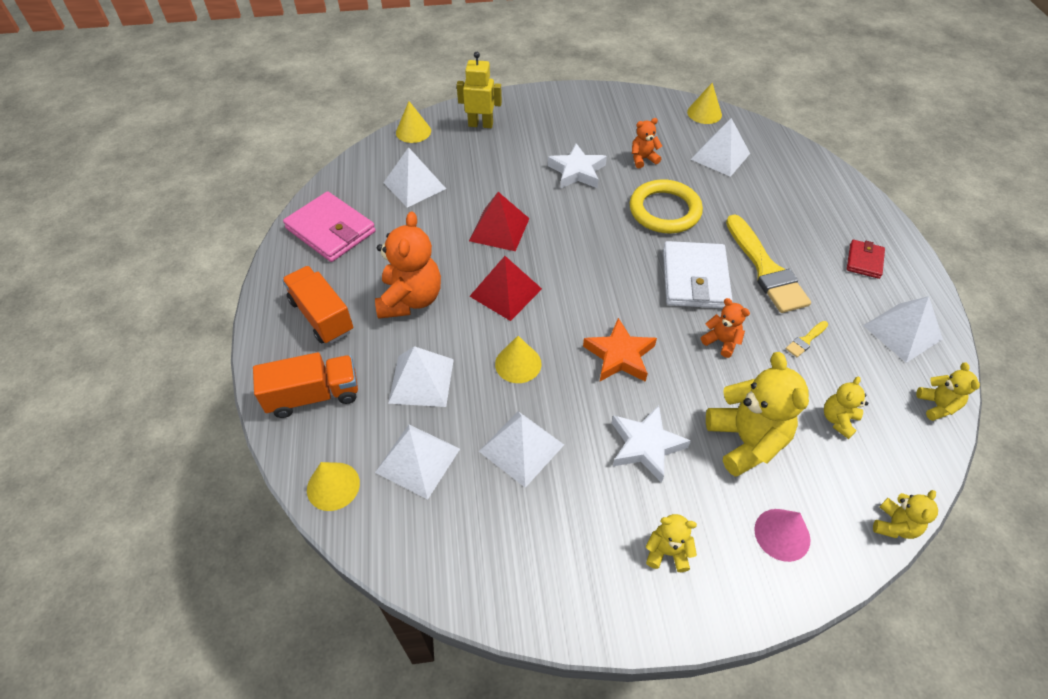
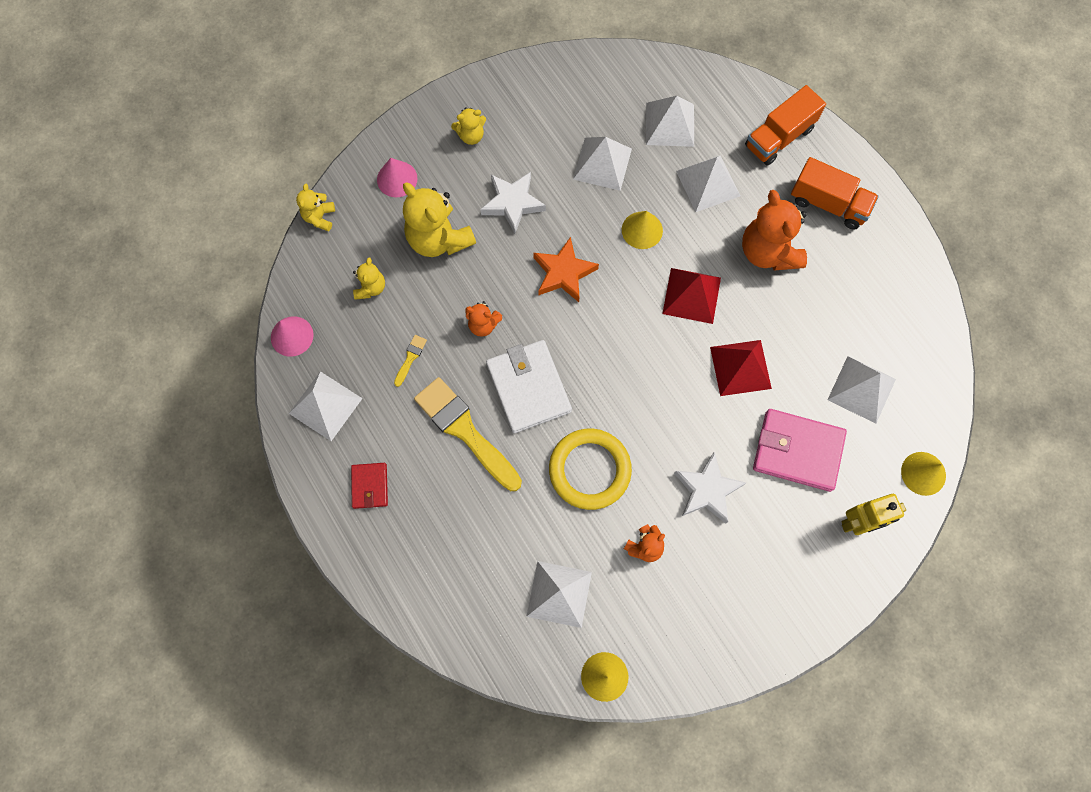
camera: 155 degrees right, 20 degrees up
pink wallet [283,191,376,262] -> pink wallet moved to [753,409,847,492]
yellow cone [307,462,360,511] -> none
yellow teddy bear [916,363,980,421] -> pink cone [271,316,314,357]

